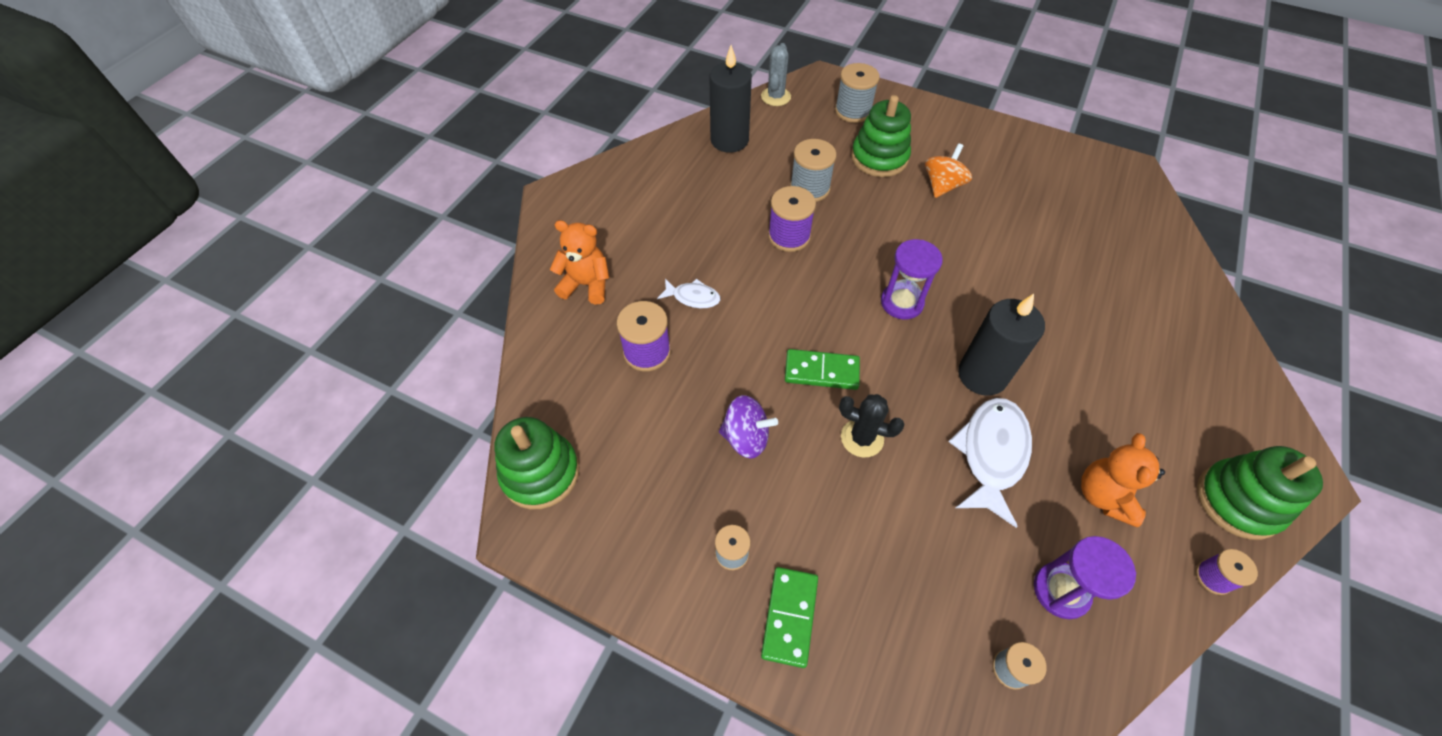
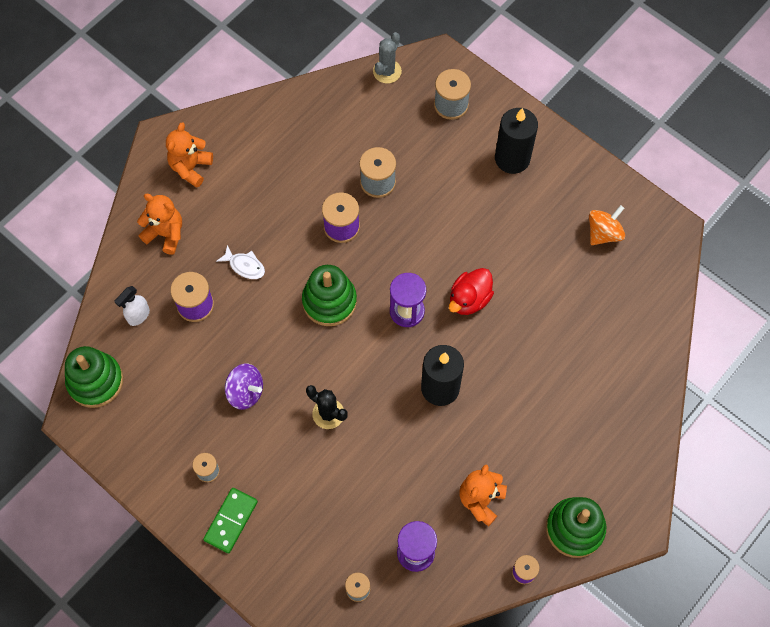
camera: 15 degrees right, 10 degrees up
black candle [709,45,752,153] -> black candle moved to [495,108,538,174]
green domino [785,349,860,390] -> none
green stacking toy [851,95,911,177] -> green stacking toy moved to [302,265,357,326]
orange spinning top [925,143,972,198] -> orange spinning top moved to [589,205,625,245]
white fish [949,398,1032,528] -> none
none -> white spray bottle [114,286,150,326]
none -> orange teddy bear [166,122,213,188]
none -> red duck [449,268,494,315]

